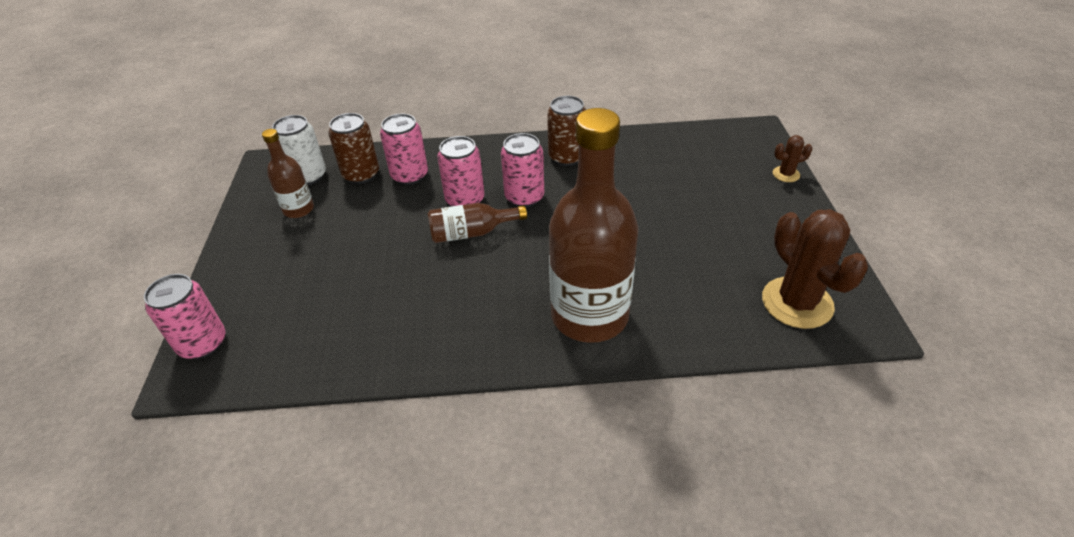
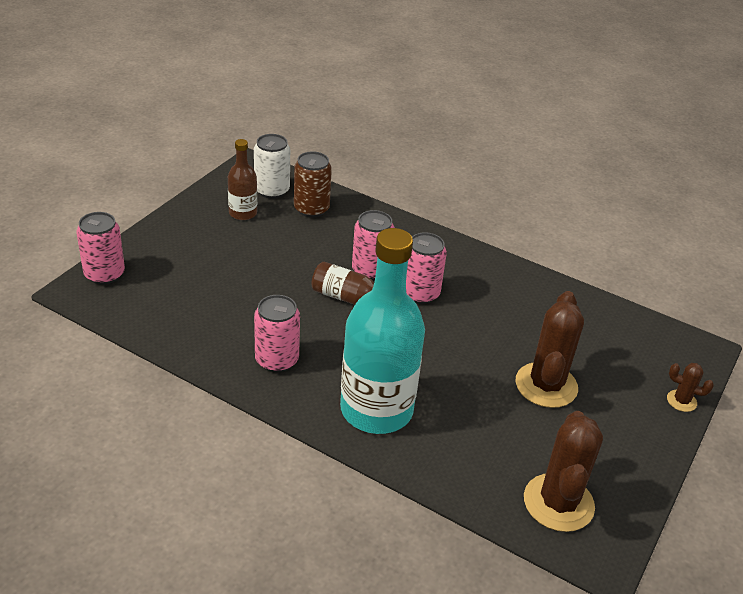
camera: 30 degrees right, 5 degrees down
pink can [380,114,428,185] -> pink can moved to [254,295,300,372]
brown can [547,96,586,166] -> none
brown bottle [549,108,639,343] -> turquoise bottle [340,228,425,434]
none -> brown cactus [516,291,584,408]

